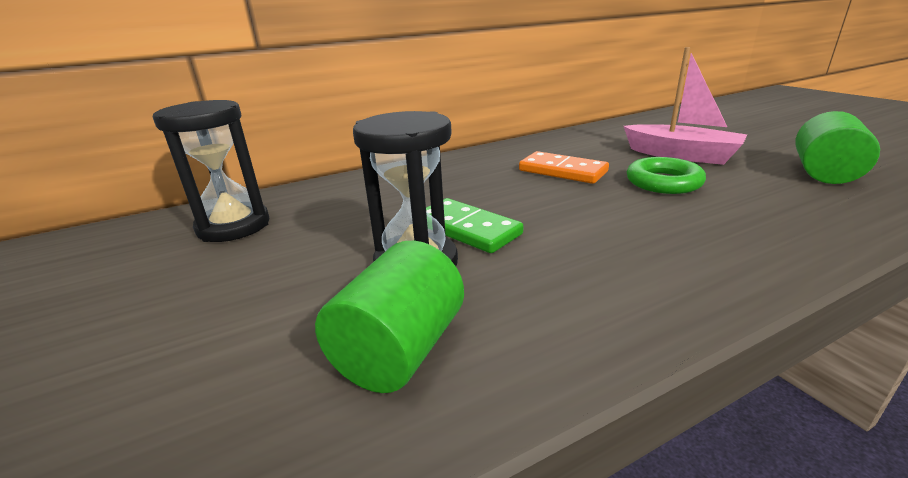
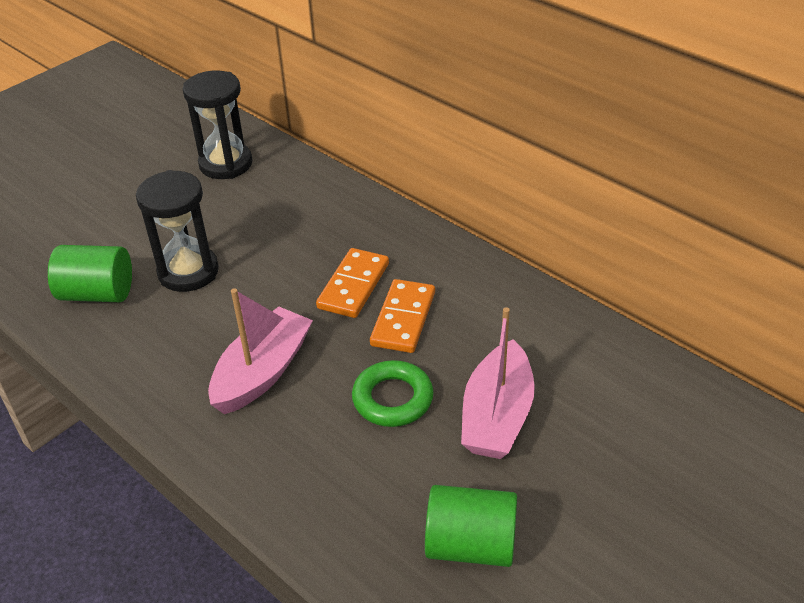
camera: 70 degrees right, 15 degrees up
green domino [426,198,523,253] -> none
none -> pink boat [208,288,313,414]
none -> orange domino [316,248,389,318]

